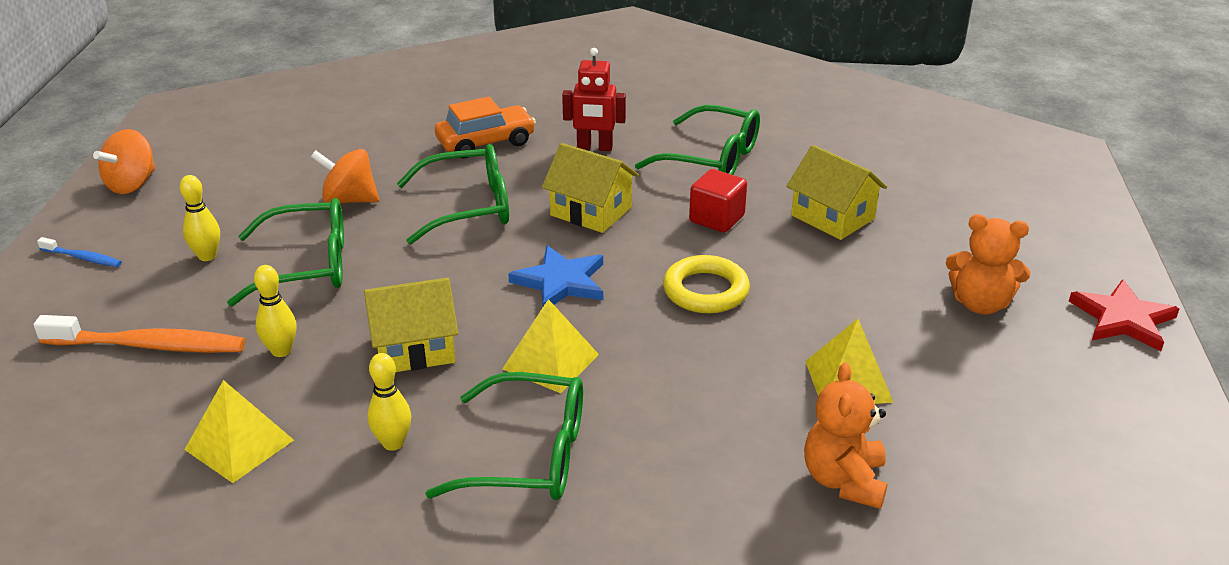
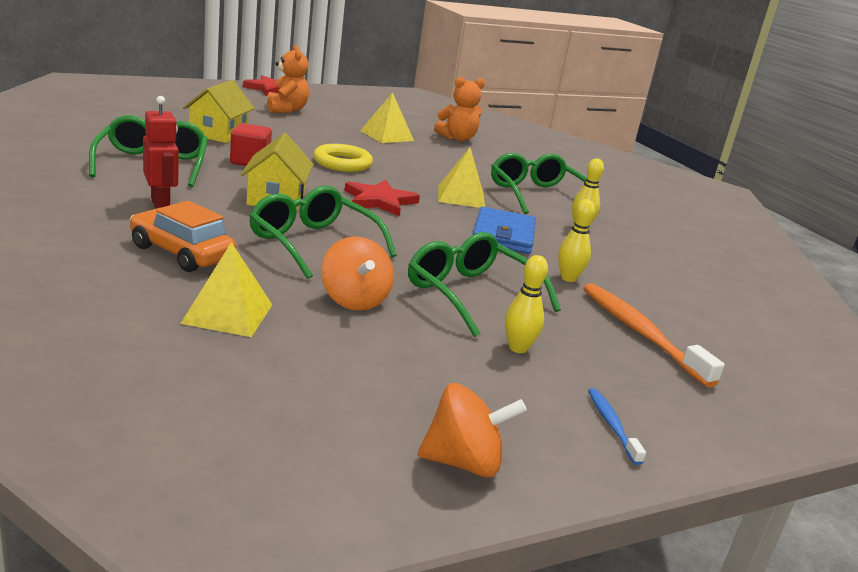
camera: 125 degrees left, 10 degrees down
yellow pyramid [184,380,294,483] -> yellow pyramid moved to [180,242,273,337]
yellow house [364,278,458,372] -> blue wallet [473,207,536,254]
blue star [508,245,603,306] -> red star [344,180,420,217]

